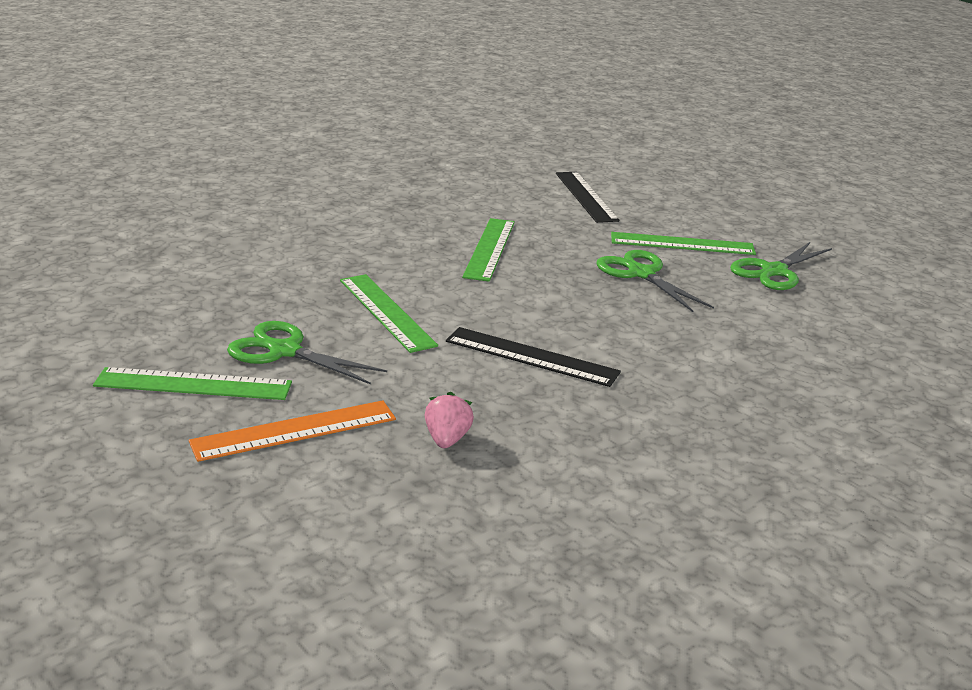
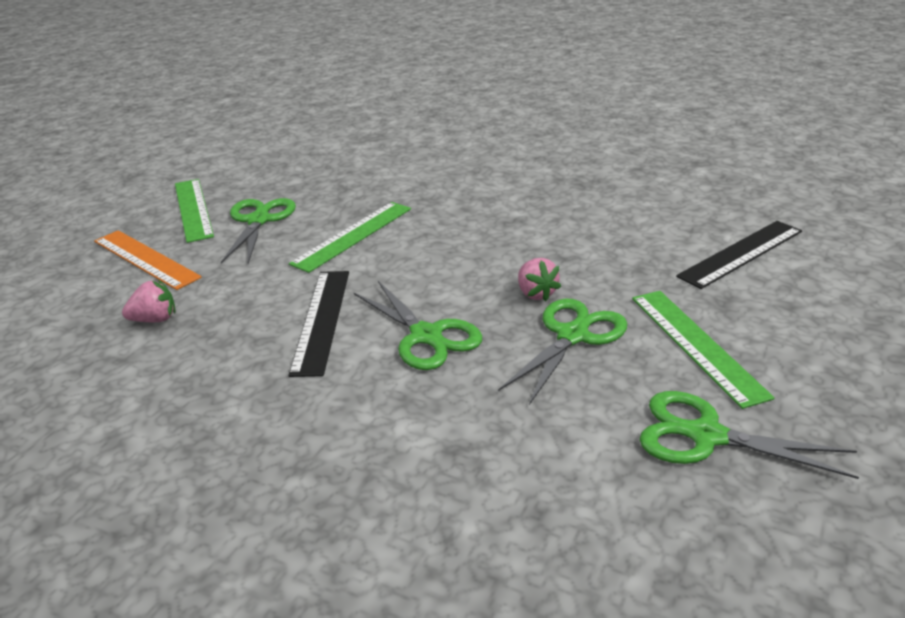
camera: 70 degrees right, 5 degrees up
green ruler [462,218,515,282] -> none
none -> green scissors [353,281,482,370]
none -> pink strawberry [518,258,561,302]

